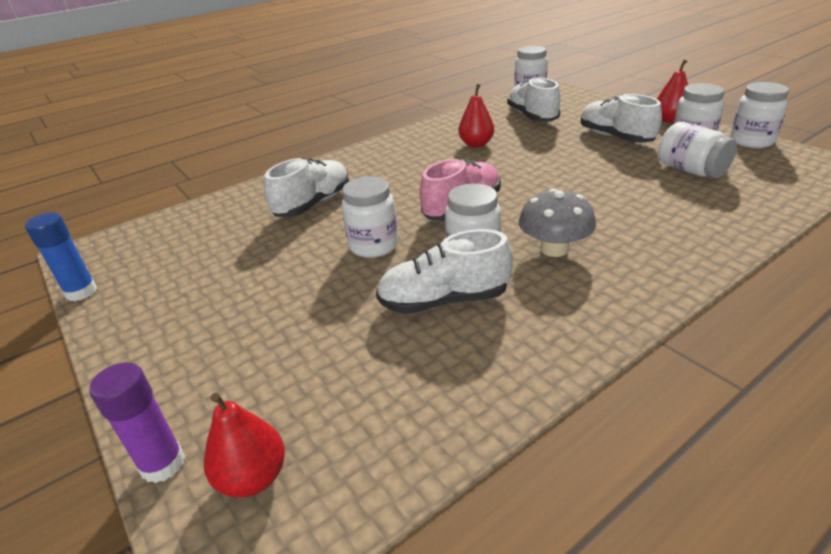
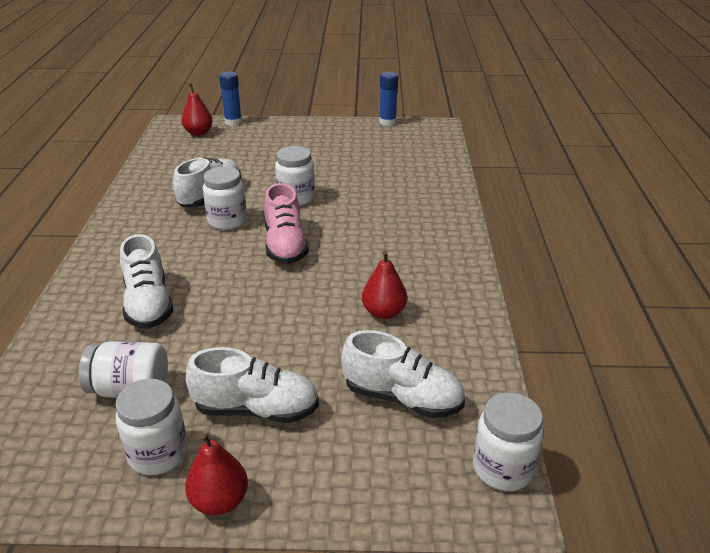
camera: 125 degrees right, 0 degrees up
purple glue stick [89,362,185,483] -> blue glue stick [219,71,242,126]
white shoe [264,158,349,217] -> white shoe moved to [120,234,173,329]
grey mushroom [519,189,596,257] -> none
white jar [730,82,789,148] -> none

